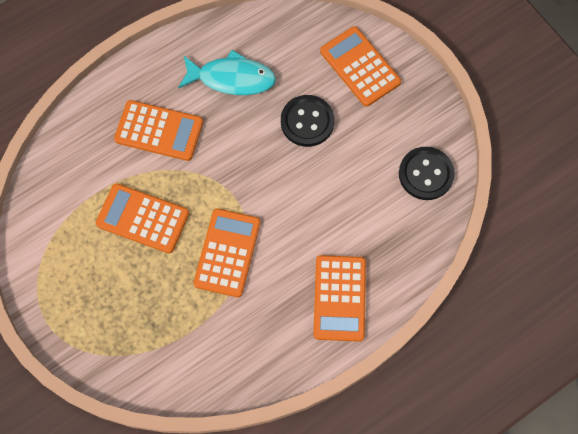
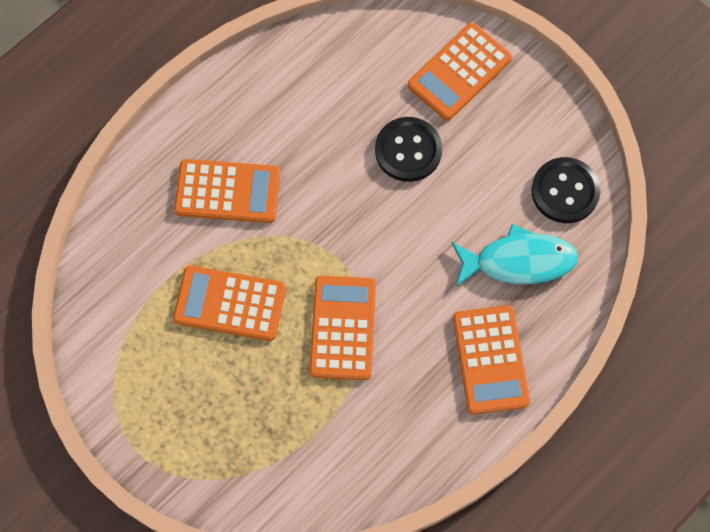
camera: 10 degrees left, 0 degrees up
turquoise fish [178,50,276,95] -> turquoise fish moved to [451,224,578,287]
orange calculator [320,26,401,107] -> orange calculator turned 90 degrees counterclockwise [408,23,512,121]

